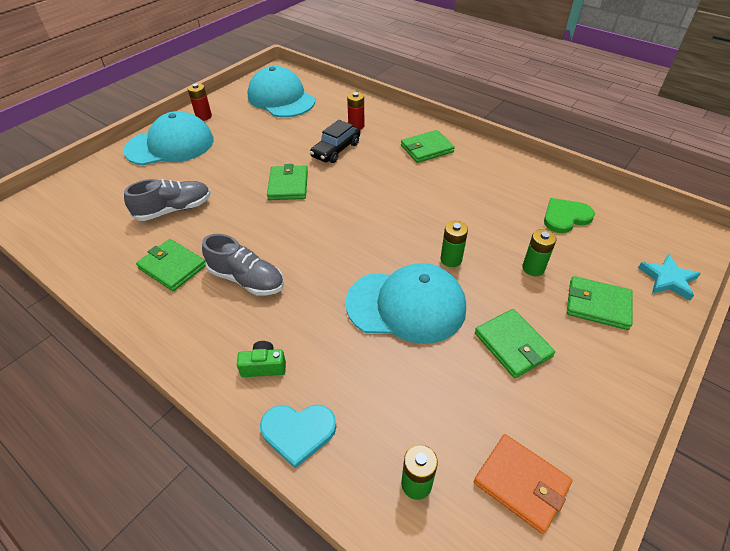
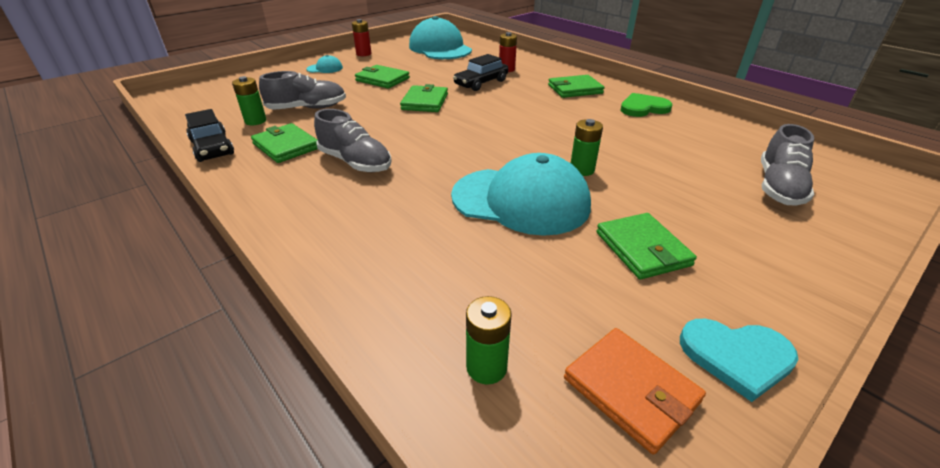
camera: 10 degrees right, 10 degrees down
turquoise cap [123,111,214,165] -> turquoise cap [306,55,343,73], size x0.42
green camera [237,341,286,377] -> none
turquoise heart [260,405,337,469] -> turquoise heart moved to [680,319,798,402]
green battery [522,229,556,276] -> green battery moved to [232,76,266,125]
green heart [544,198,595,233] -> green heart moved to [620,93,672,117]
green wallet [567,276,633,330] -> green wallet moved to [355,65,410,89]
turquoise star [638,254,701,301] -> none
none -> black car [185,109,234,162]
none -> grey shoe [761,124,814,206]

